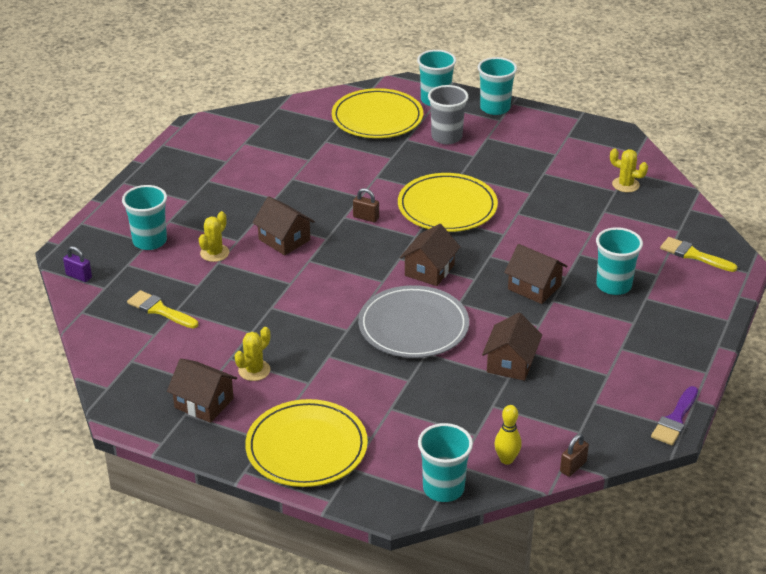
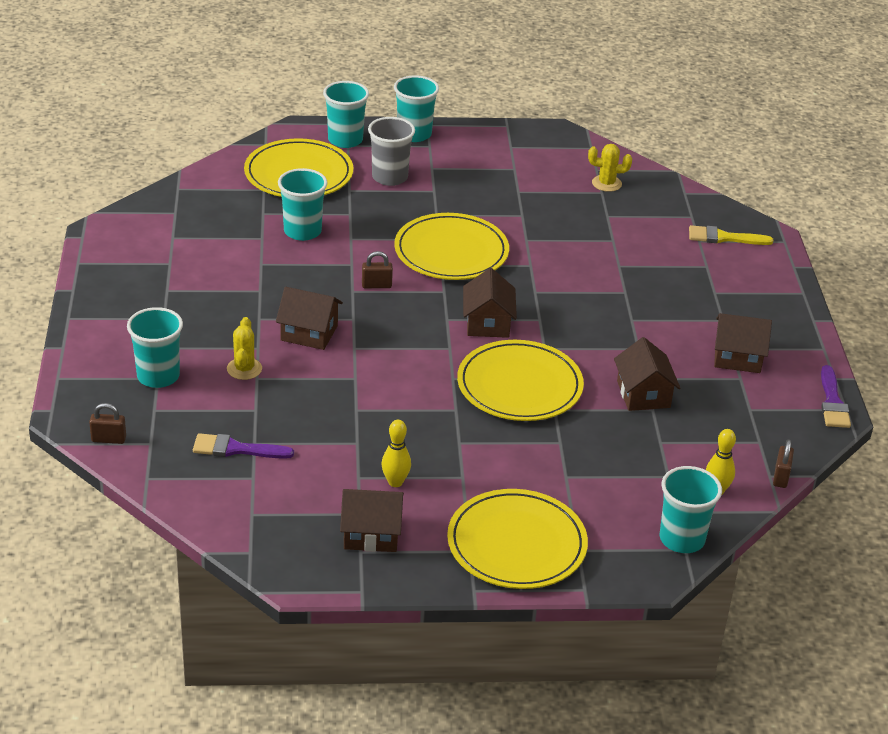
camera: 30 degrees left, 0 degrees up
purple padlock [63,246,92,282] -> brown padlock [89,403,126,444]
yellow brush [127,290,198,328] -> purple brush [193,433,294,459]
yellow cactus [234,327,270,381] -> yellow bowling pin [381,420,411,487]
grey plate [358,285,469,358] -> yellow plate [457,340,584,421]
brown house [504,244,567,304] -> brown house moved to [714,313,772,373]
turquoise cup [596,227,643,295] -> turquoise cup moved to [278,168,328,241]

